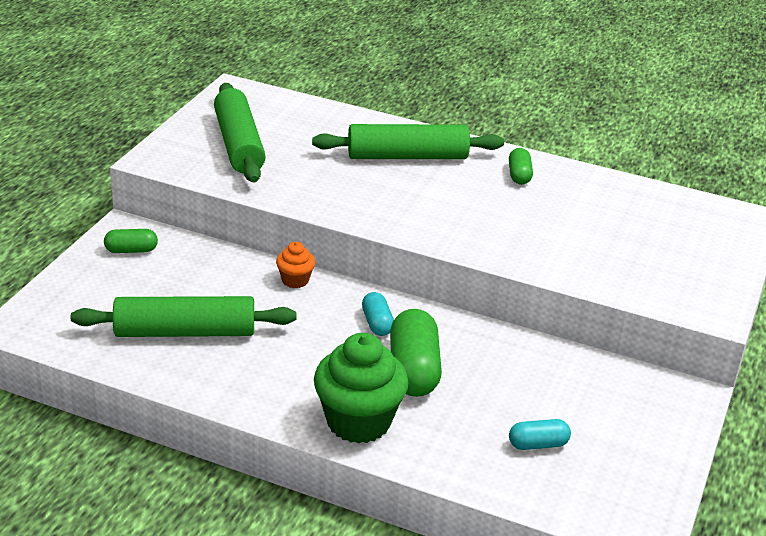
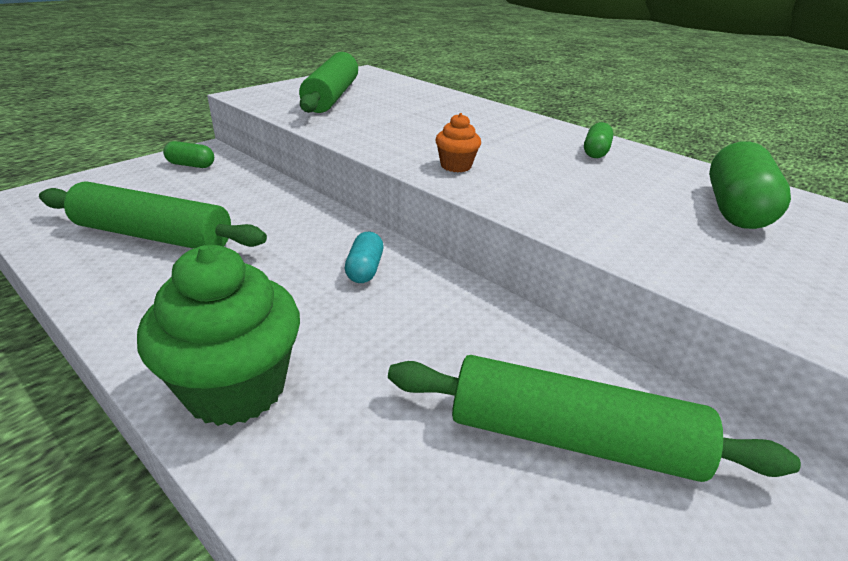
camera: 20 degrees right, 0 degrees up
orange cupcake [276,242,315,288] -> orange cupcake moved to [435,113,481,172]
green rolling pin [312,124,504,159] -> green rolling pin moved to [388,355,801,482]
green capsule [390,309,442,397] -> green capsule moved to [709,141,791,229]
turquoise capsule [509,419,571,450] -> none

